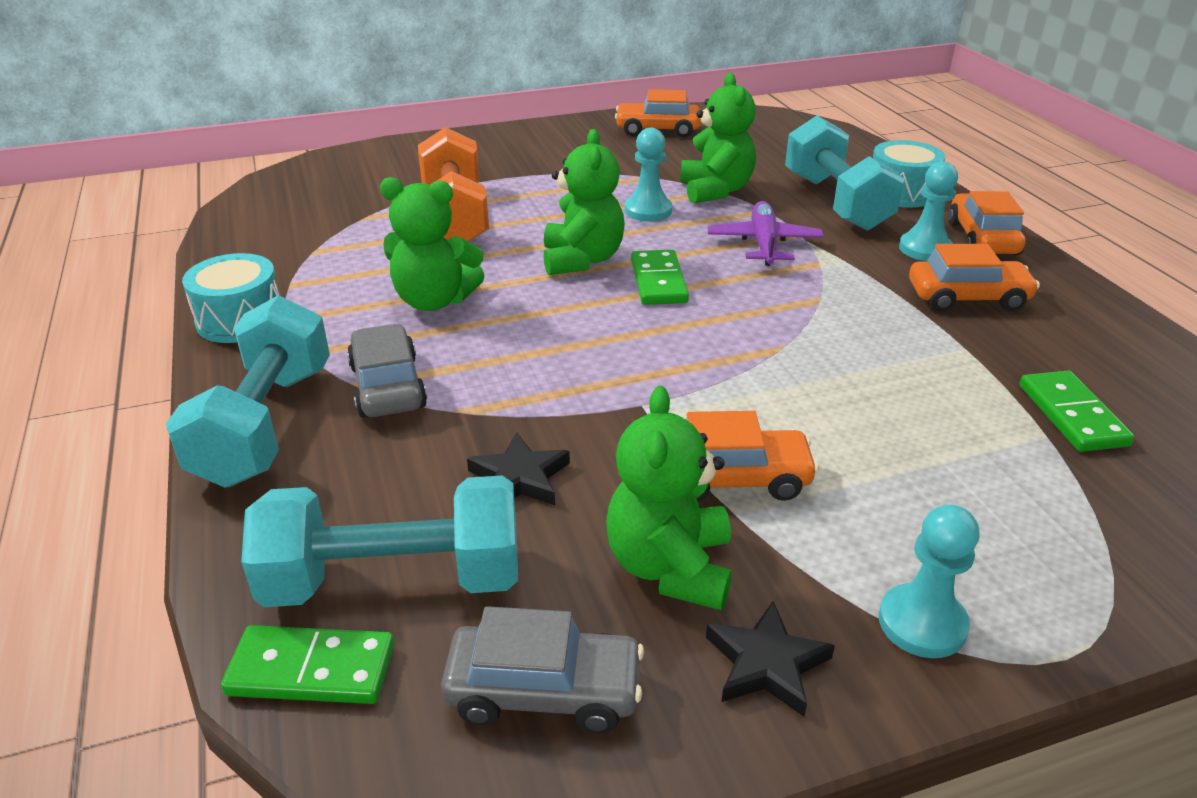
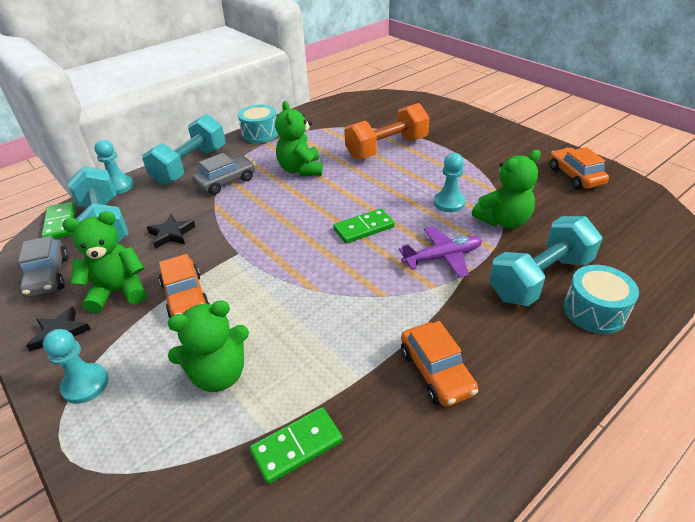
camera: 70 degrees right, 5 degrees up
turquoise dumbbell [166,295,330,488] -> turquoise dumbbell turned 45 degrees counterclockwise [142,114,226,185]
green teddy bear [543,129,625,275] -> green teddy bear moved to [167,300,249,392]
turquoise pawn [899,161,958,261] -> turquoise pawn moved to [94,140,134,194]
orange car [948,191,1025,255] -> none

